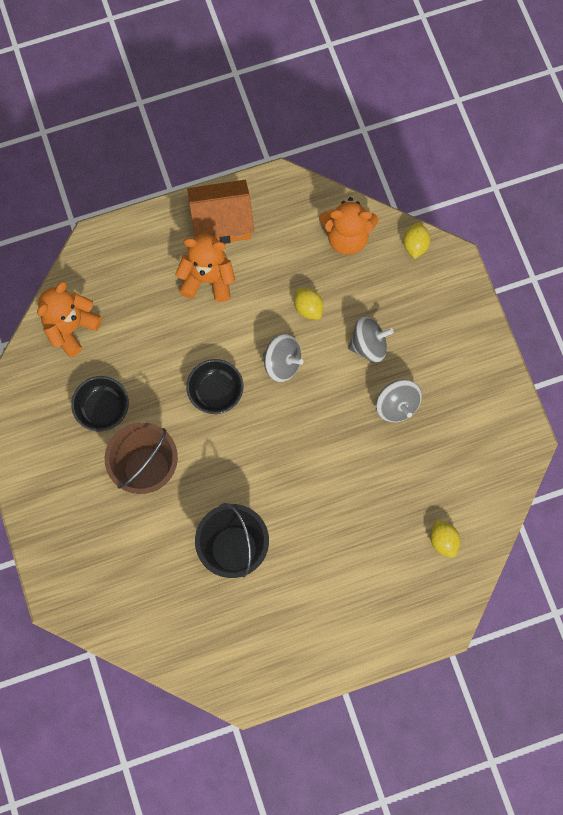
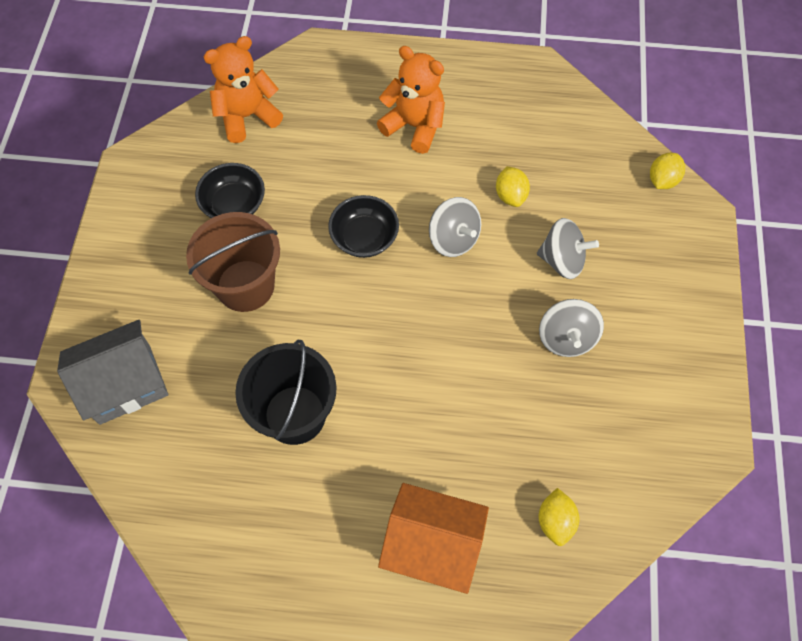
camera: 25 degrees right, 10 degrees down
orange house [187,180,254,244] -> orange house moved to [378,483,489,594]
orange teddy bear [319,197,379,255] -> none
none -> grey house [57,320,168,425]

